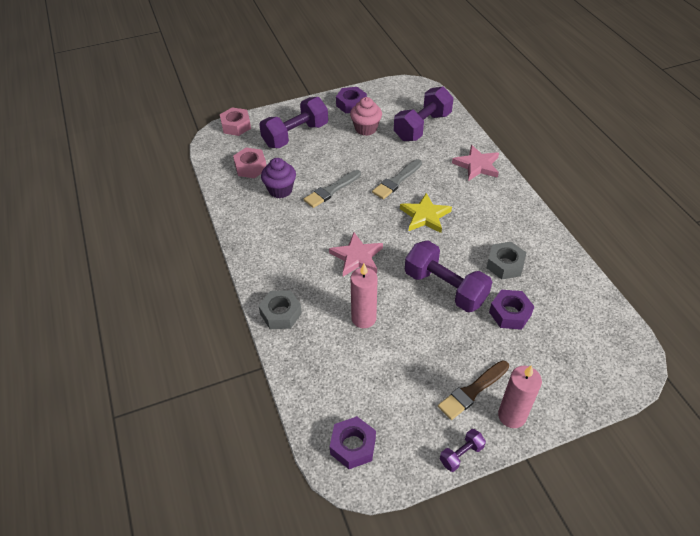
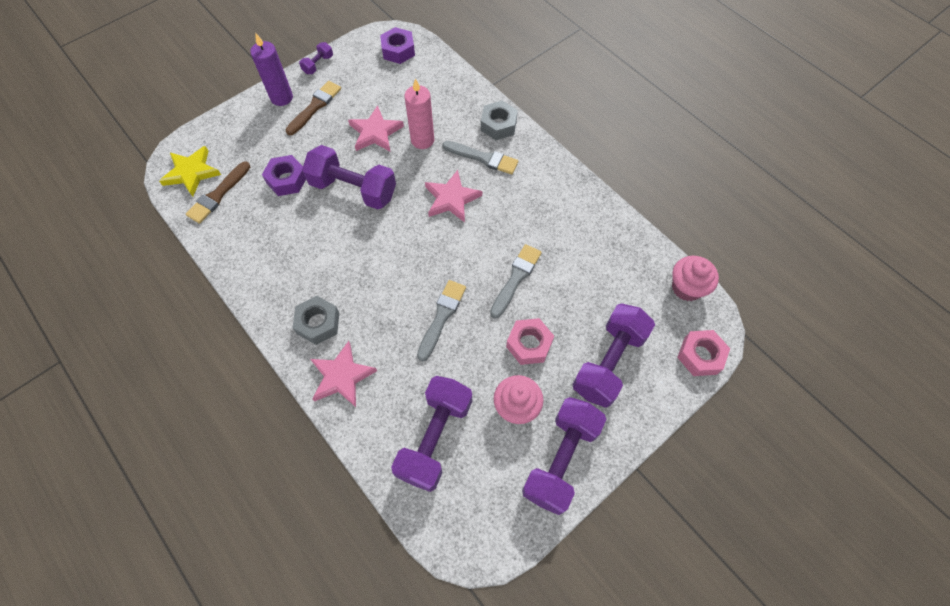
camera: 160 degrees right, 15 degrees up
pink nut [233,148,267,178] -> pink nut moved to [506,318,554,365]
purple cupcake [261,158,296,198] -> none
purple nut [336,87,367,113] -> purple dumbbell [522,397,606,515]
yellow star [400,193,452,233] -> yellow star moved to [159,146,221,197]
grey nut [487,242,527,279] -> grey nut moved to [293,296,339,345]
pink candle [498,365,542,428] -> purple candle [250,33,293,106]
none -> brown brush [186,161,250,224]
none -> pink star [348,105,404,152]
none -> grey brush [442,141,518,174]
none -> pink cupcake [672,256,719,301]

